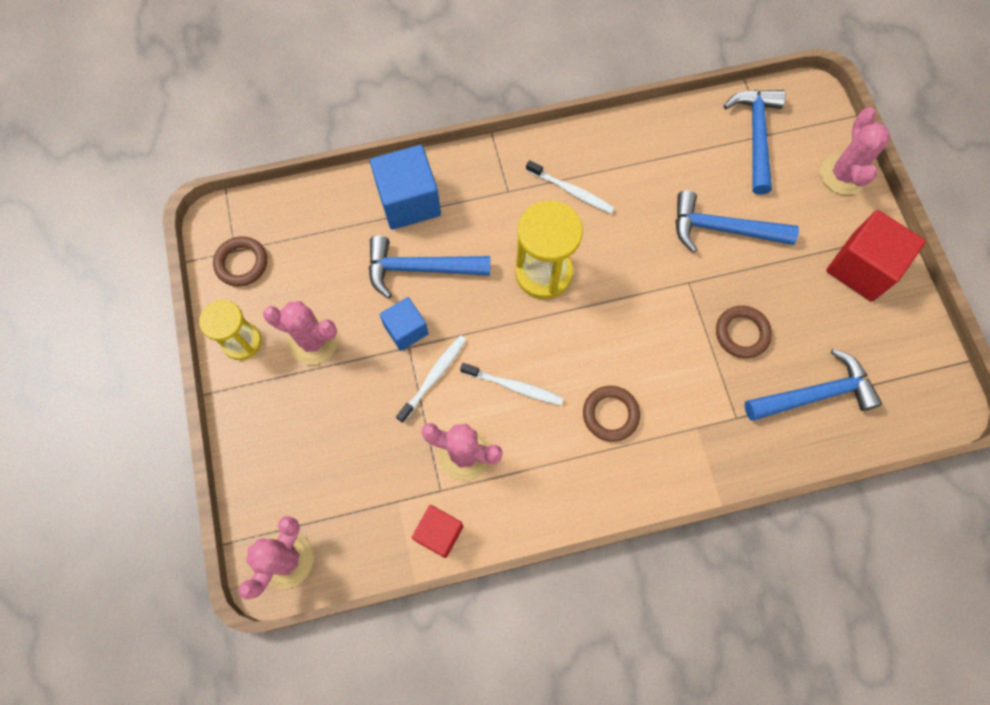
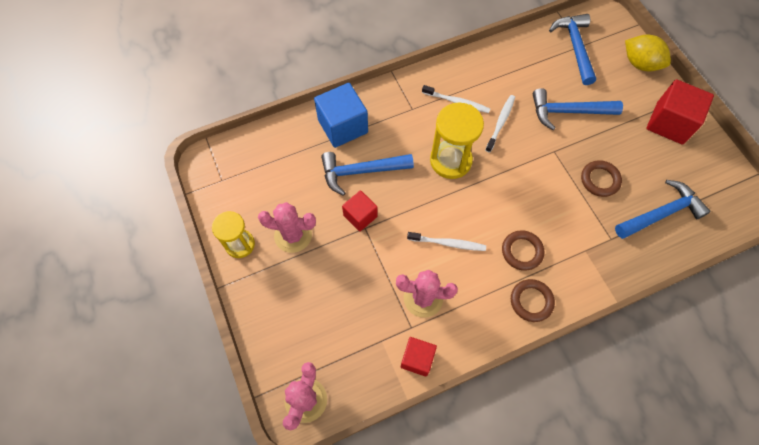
camera: 10 degrees left, 5 degrees down
brown ring [213,236,267,286] -> brown ring moved to [511,279,555,322]
blue cube [379,297,429,351] -> red cube [342,190,378,232]
white toothbrush [396,335,466,423] -> white toothbrush moved to [485,95,515,153]
pink cactus [820,108,890,195] -> yellow lemon [625,35,671,71]

